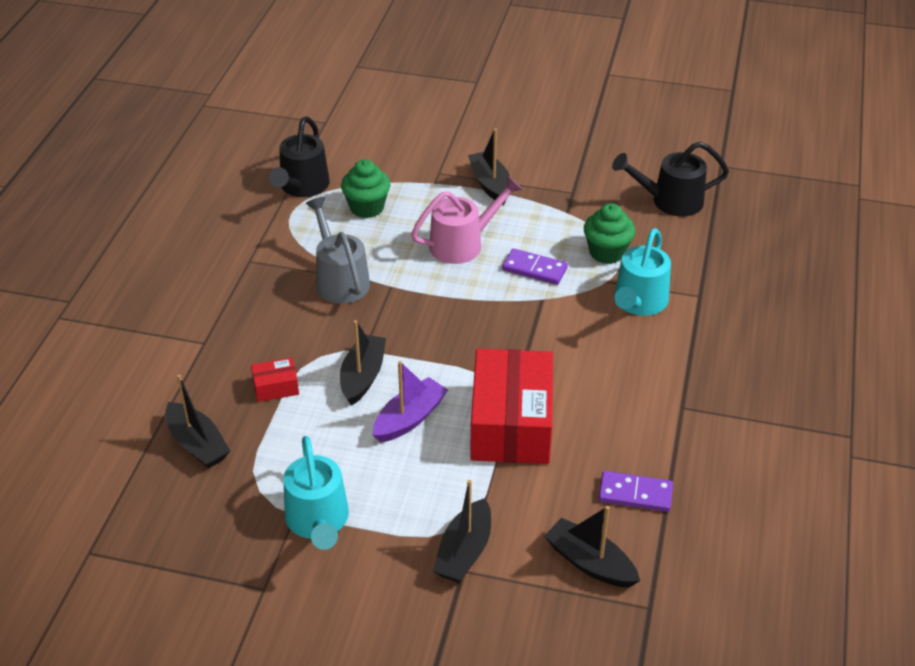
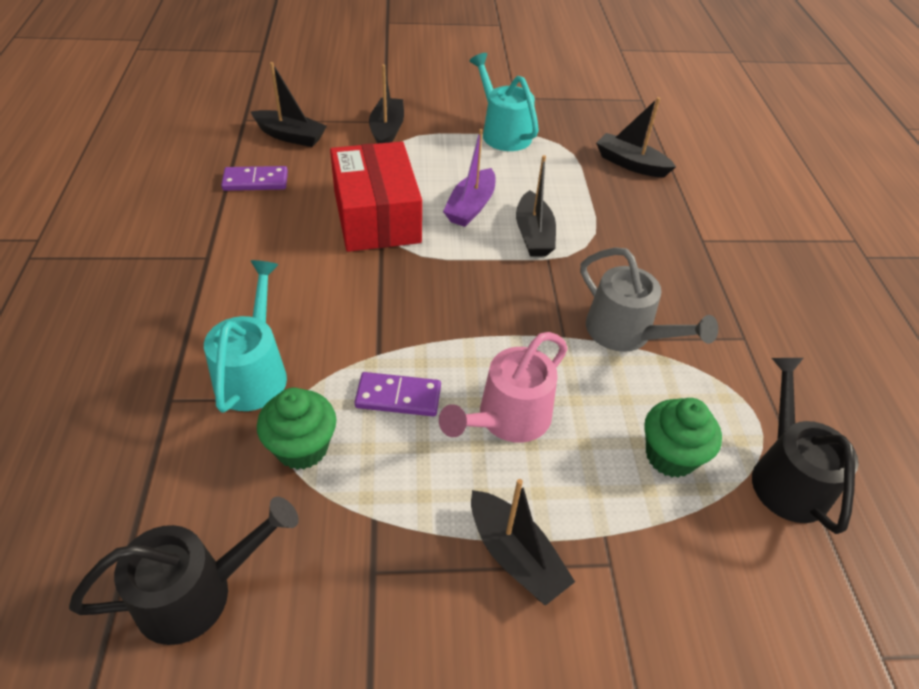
camera: 160 degrees right, 5 degrees up
red box [251,358,299,402] -> none

